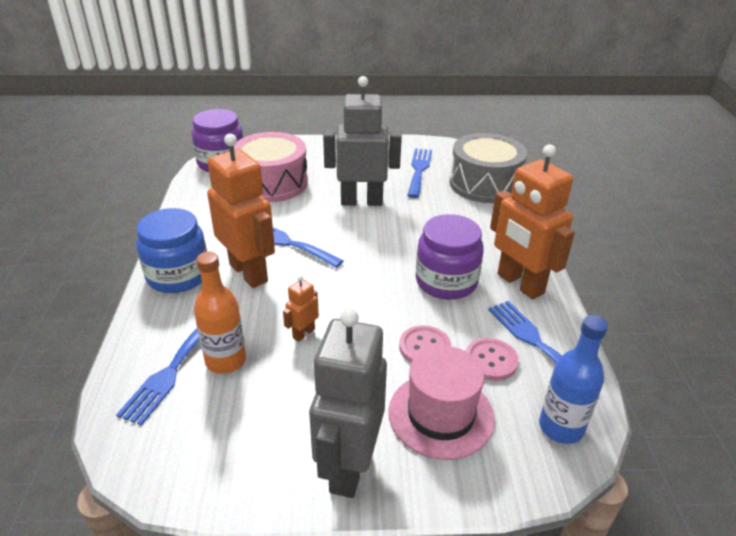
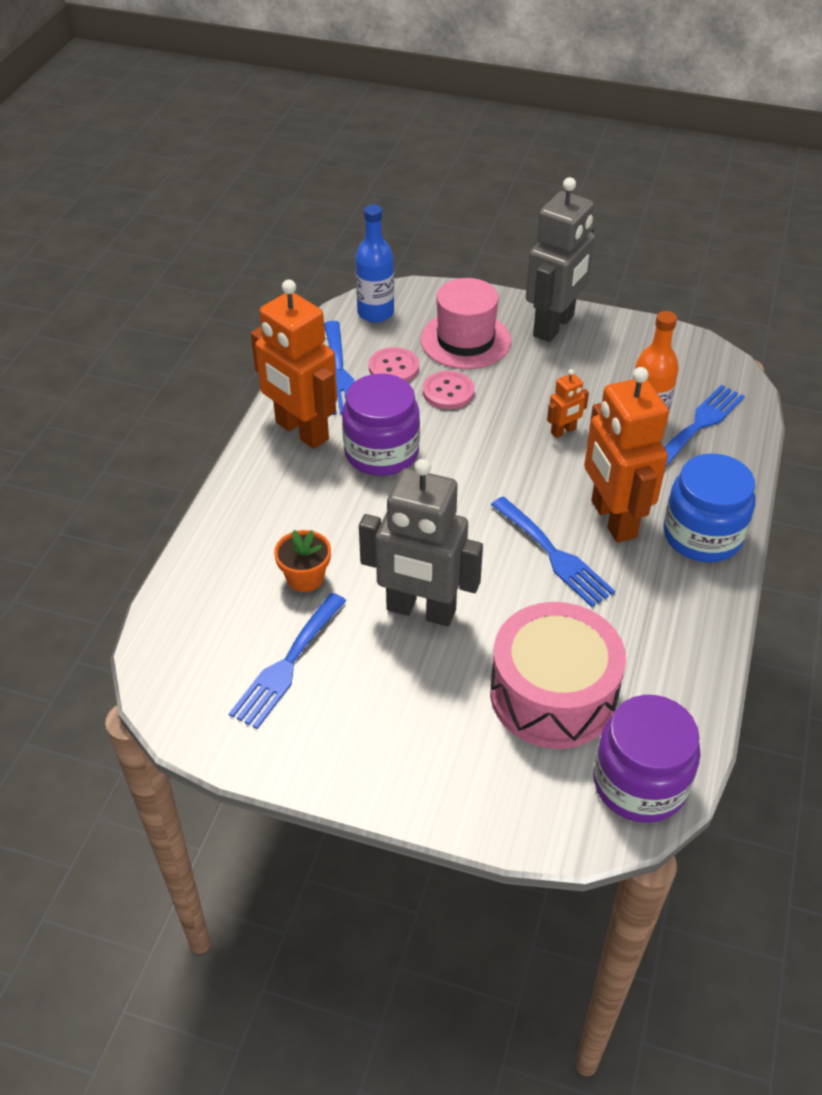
camera: 160 degrees left, 10 degrees up
grey drum [449,133,527,203] -> none
orange robot [490,144,575,299] -> orange robot turned 150 degrees clockwise [251,280,337,449]
none -> orange flower pot [274,530,331,592]

